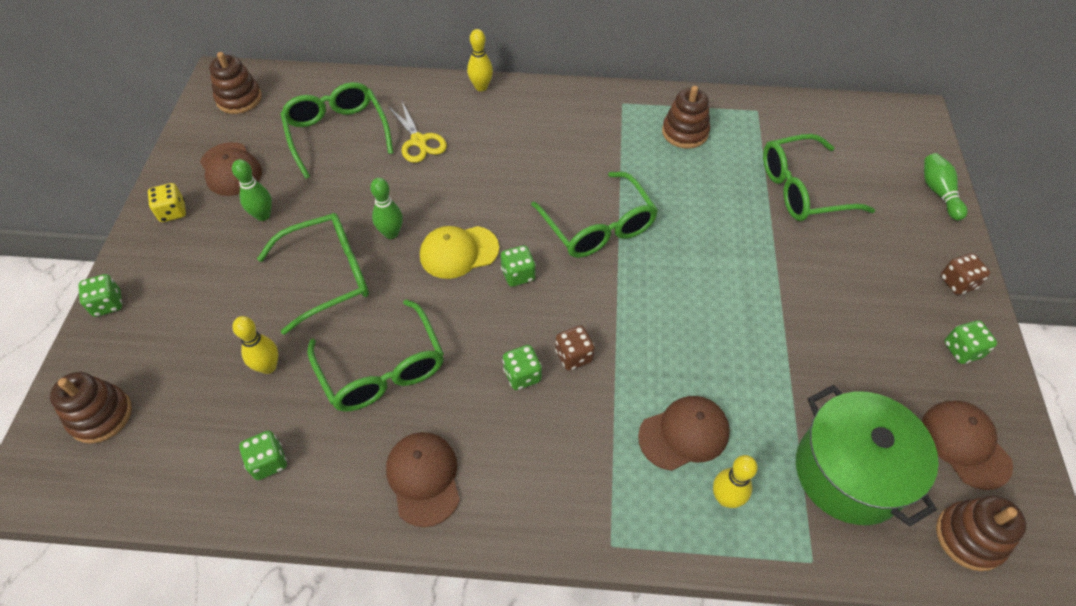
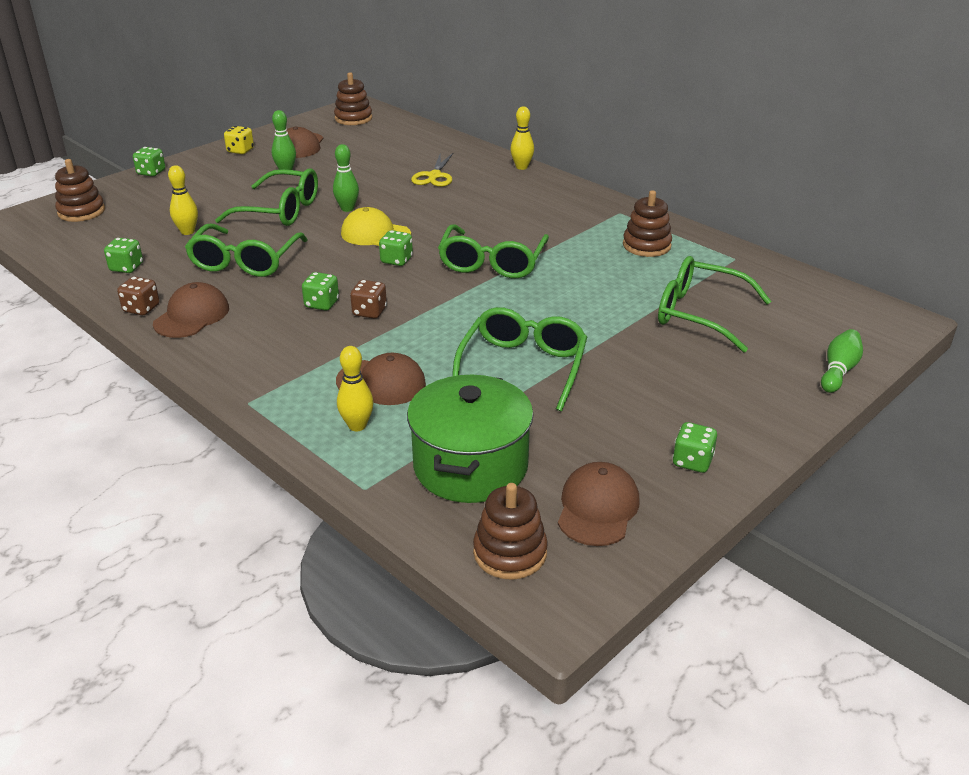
camera: 40 degrees right, 20 degrees down
green glasses [280,82,393,179] -> green glasses moved to [452,307,587,411]
brown dice [941,253,990,295] -> brown dice moved to [117,276,160,315]

